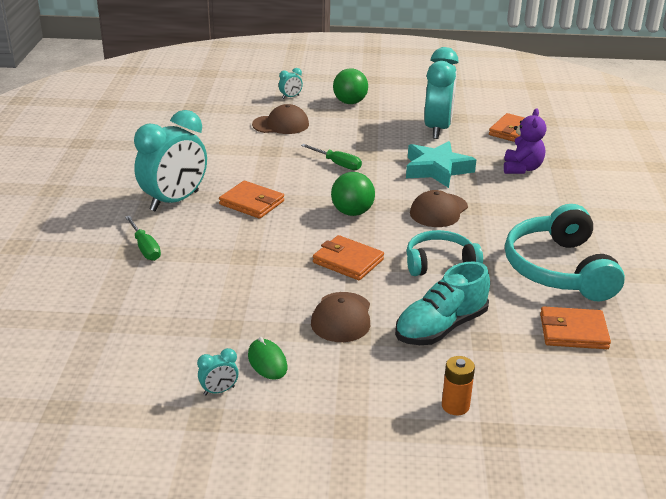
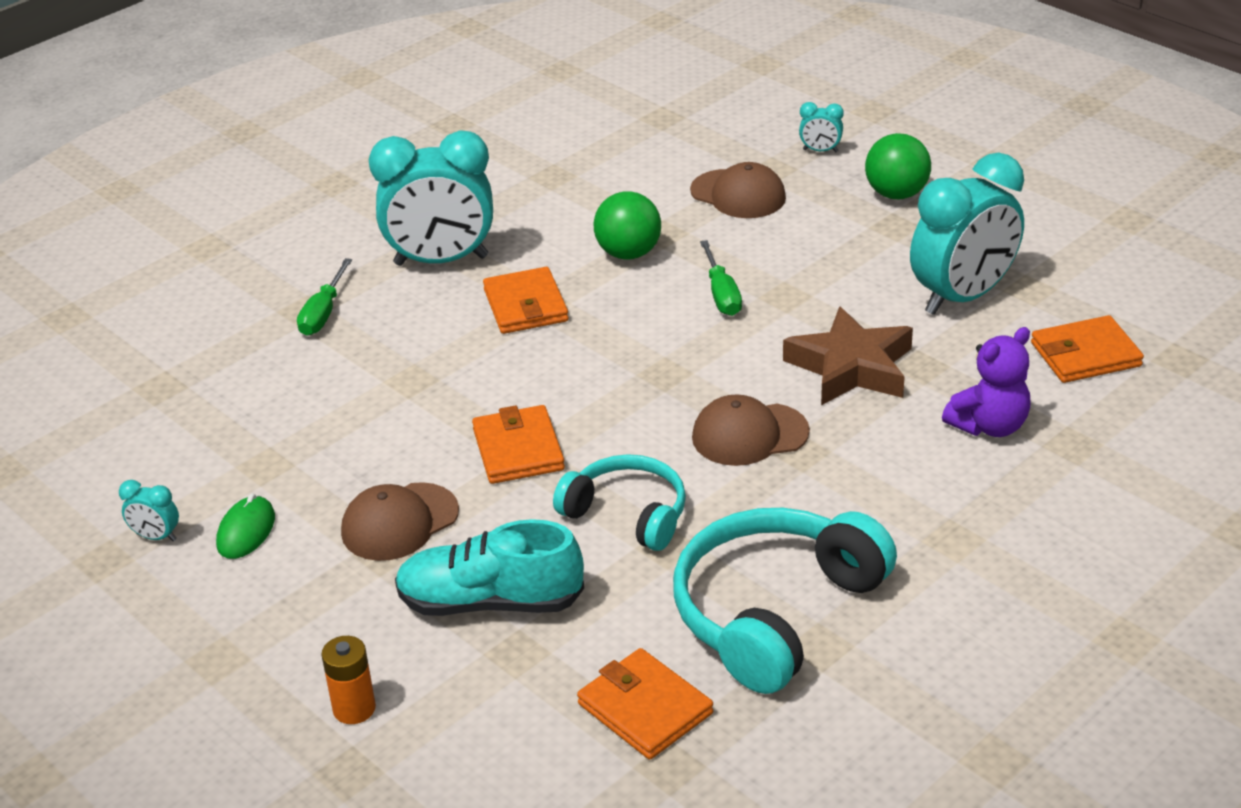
camera: 45 degrees right, 5 degrees up
green ball [331,172,375,216] -> green ball moved to [594,191,661,260]
turquoise star [406,141,476,188] -> brown star [783,306,913,405]

